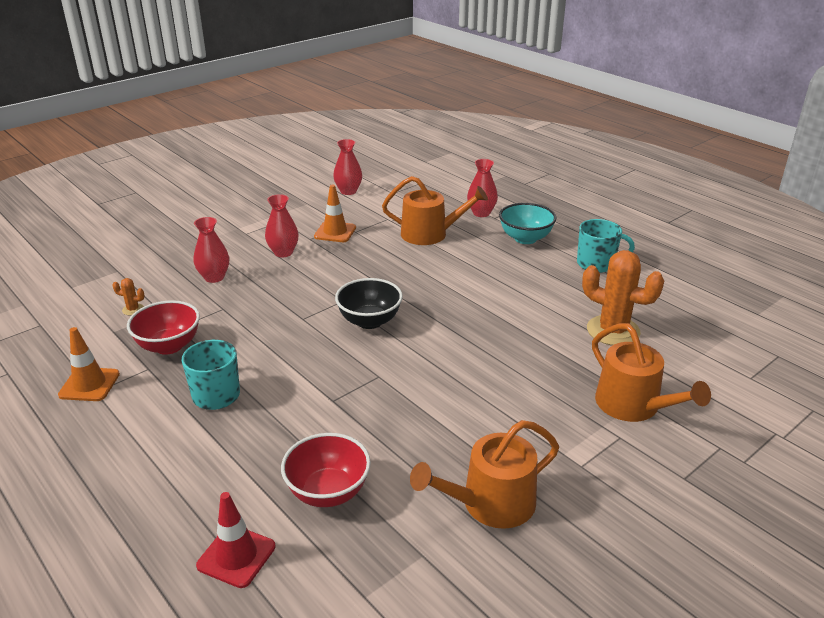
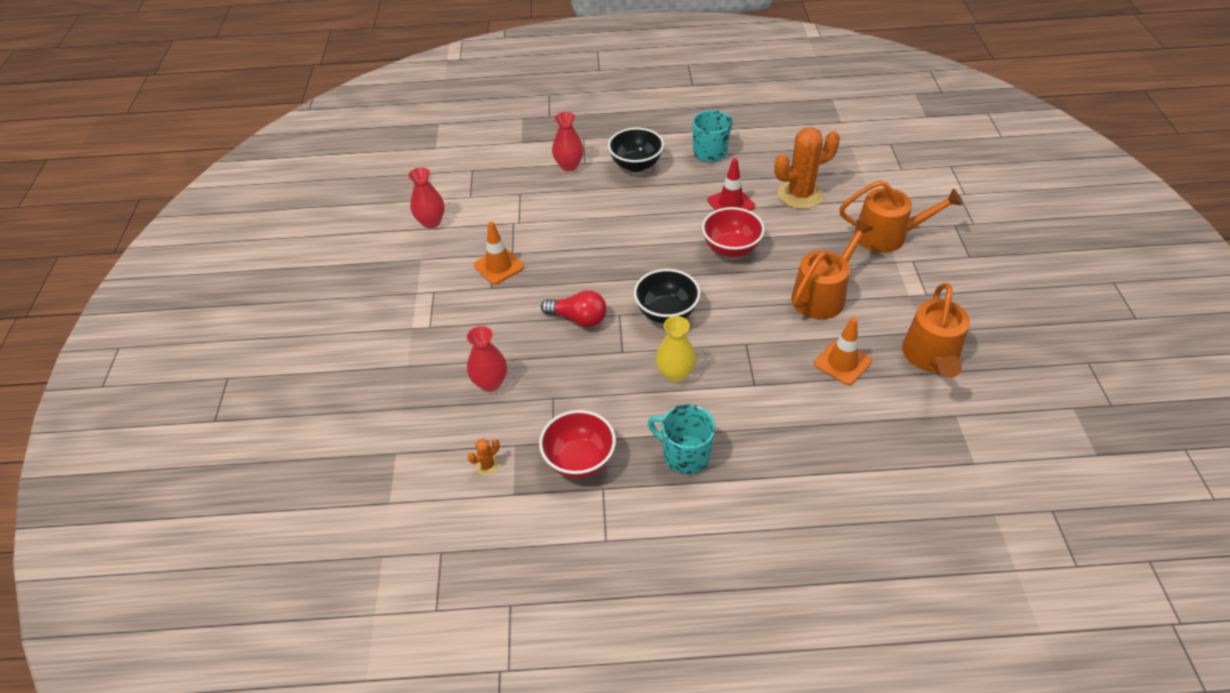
camera: 50 degrees left, 15 degrees up
orange traffic cone [58,327,120,401] -> orange traffic cone moved to [814,317,872,385]
red traffic cone [196,492,276,588] -> red traffic cone moved to [707,158,755,211]
red vase [265,194,299,257] -> none
red bowl [281,433,371,507] -> red bowl moved to [702,207,765,257]
orange watering can [382,176,488,245] -> orange watering can moved to [791,219,873,319]
turquoise bowl [499,203,557,244] -> black bowl [608,127,664,172]
none -> red light bulb [541,290,607,327]
none -> yellow vase [656,316,696,382]

